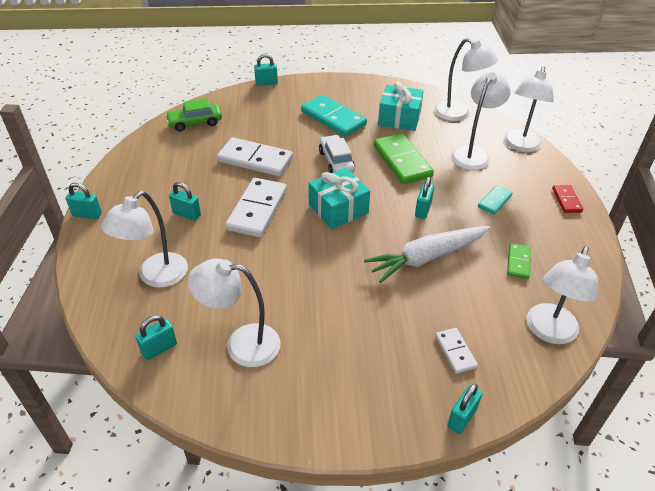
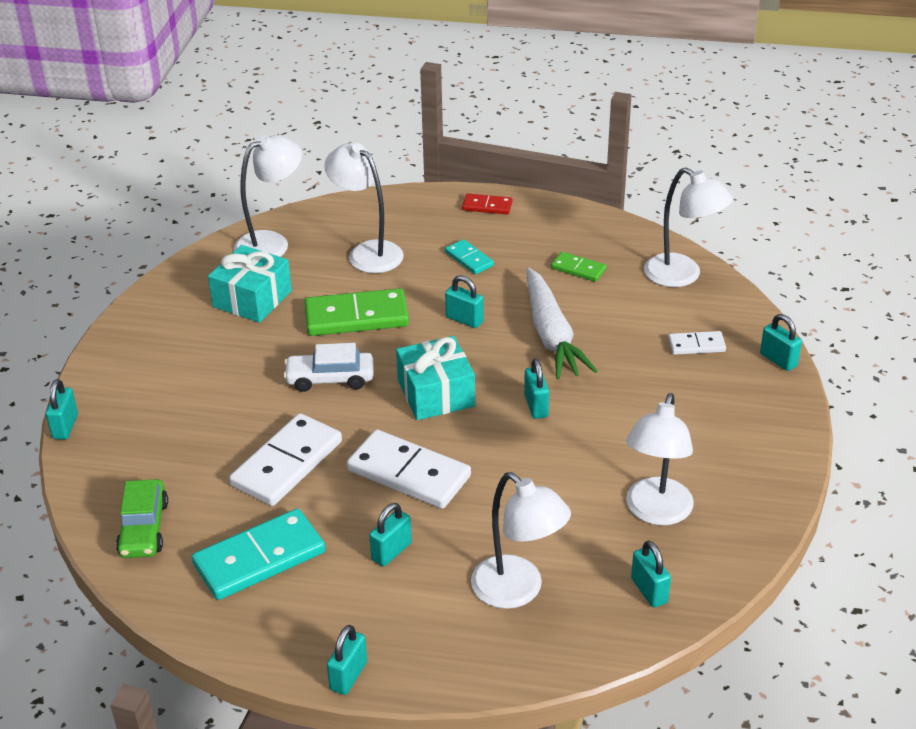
camera: 75 degrees left, 5 degrees down
turquoise domino [301,95,367,137] -> turquoise domino moved to [192,509,325,600]
white lamp [504,67,554,152] -> none
none -> turquoise padlock [524,358,549,419]

